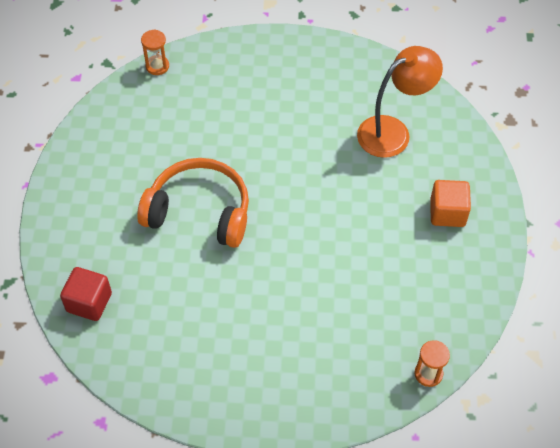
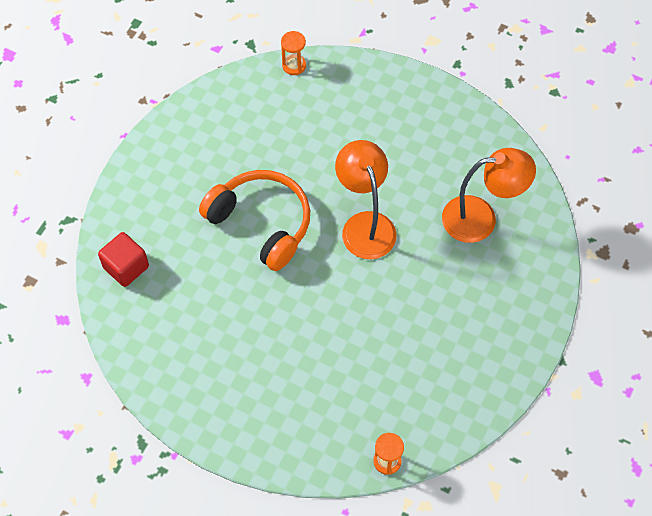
camera: 25 degrees right, 5 degrees up
orange cube [430,180,471,227] -> none
none -> orange lamp [335,140,397,259]

